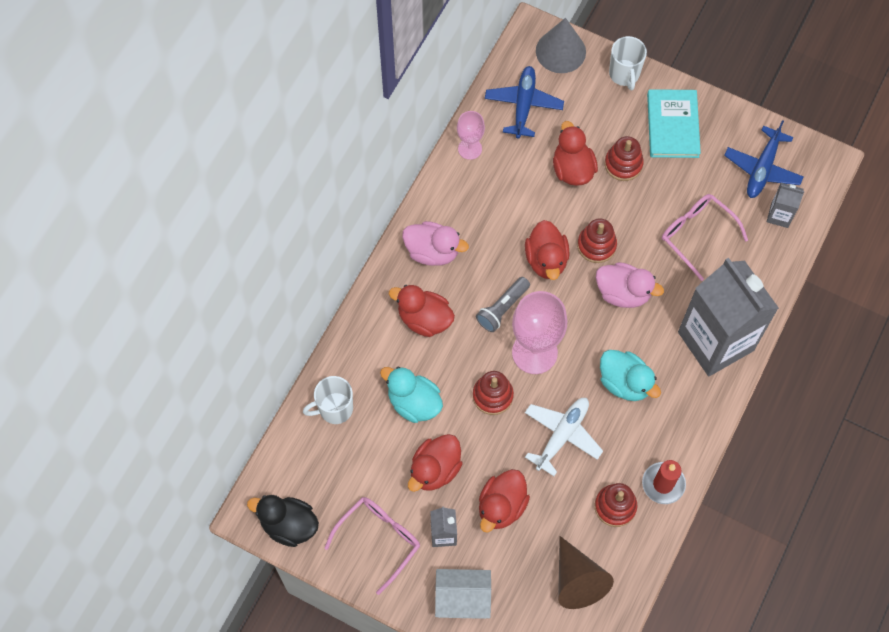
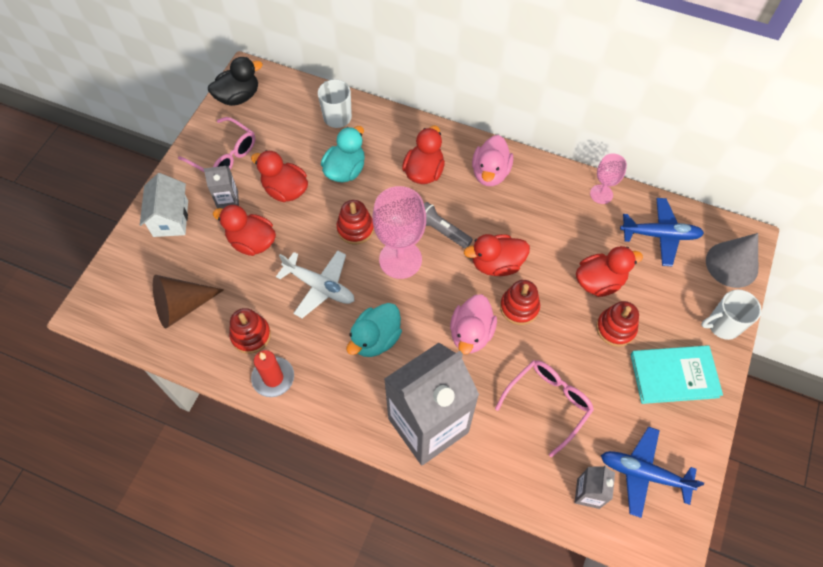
camera: 85 degrees right, 5 degrees down
black duck [247,495,319,547] -> black duck turned 45 degrees clockwise [208,57,263,106]

